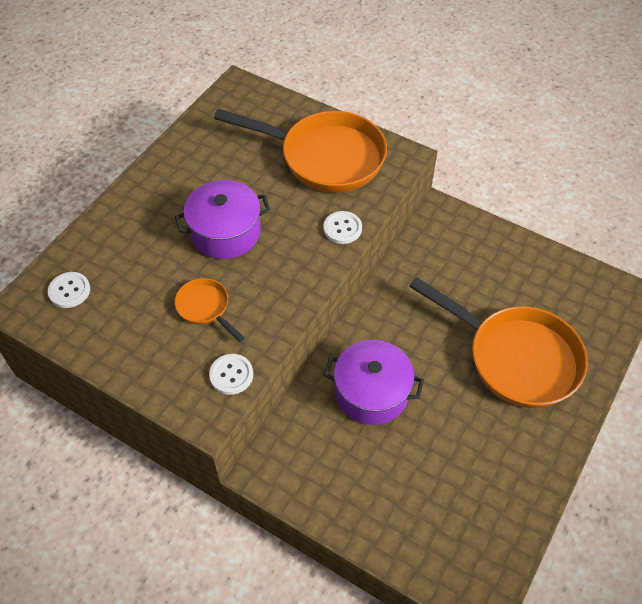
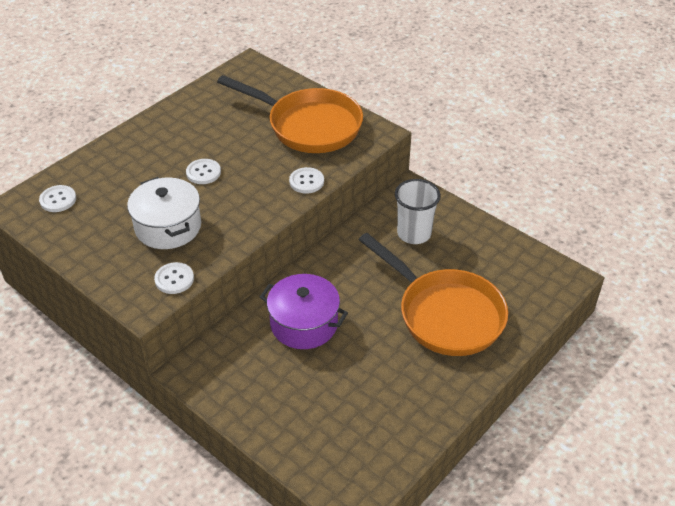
camera: 10 degrees right, 10 degrees down
purple pot [175,180,270,259] -> white button [186,159,221,184]
orange pan [175,278,245,342] -> white pot [127,177,201,249]
none -> white cup [395,179,441,244]

